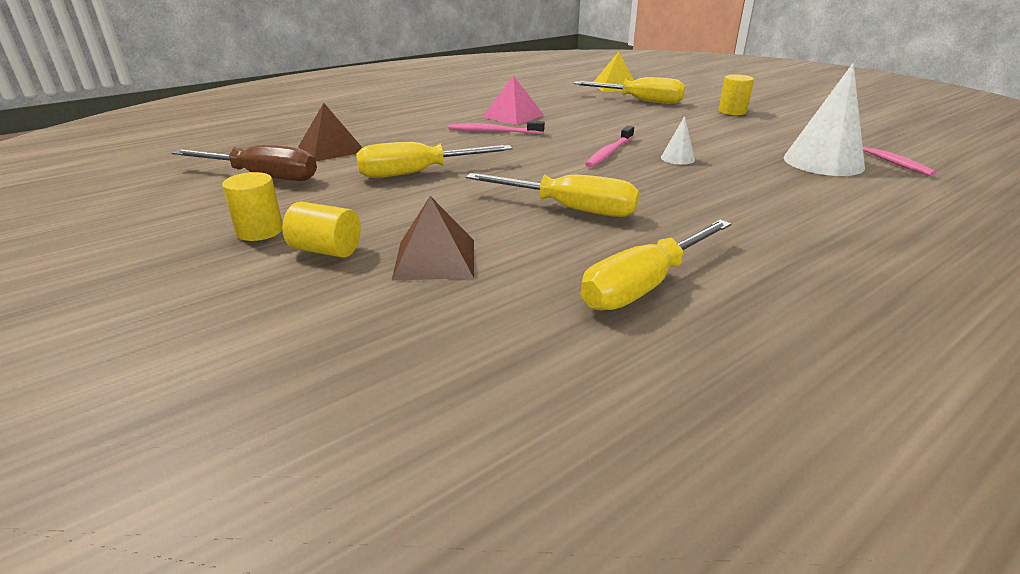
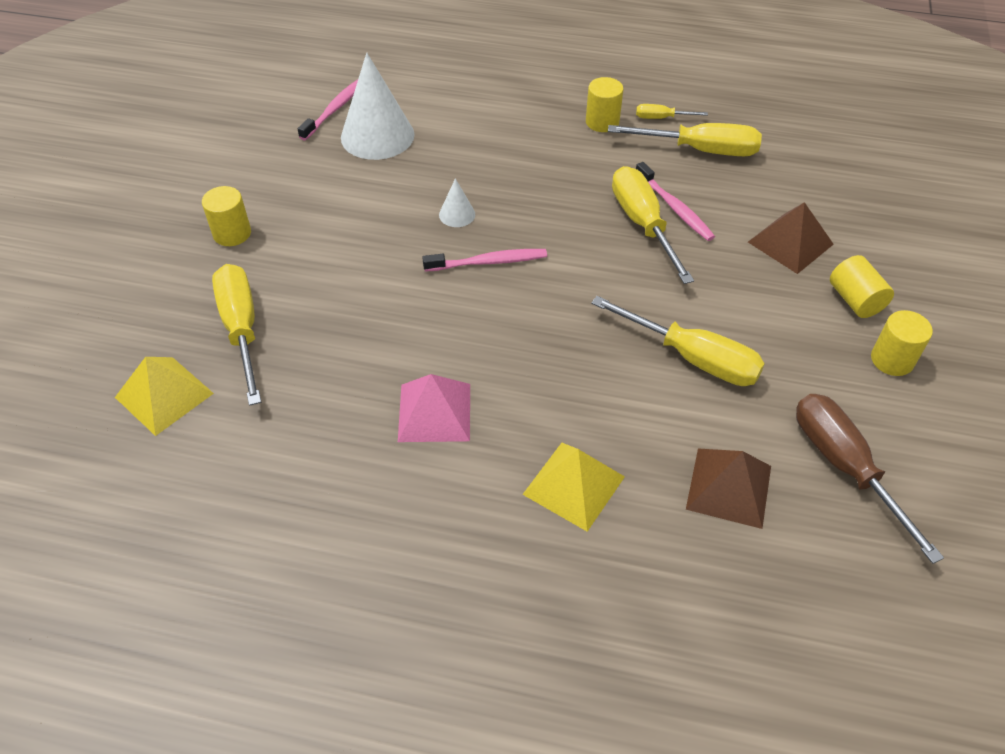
camera: 130 degrees left, 20 degrees up
pink toothbrush [448,121,545,134] -> pink toothbrush moved to [636,162,715,241]
none -> yellow pyramid [522,443,625,532]
none -> yellow cylinder [586,77,624,132]
none -> yellow screwdriver [636,104,708,119]

